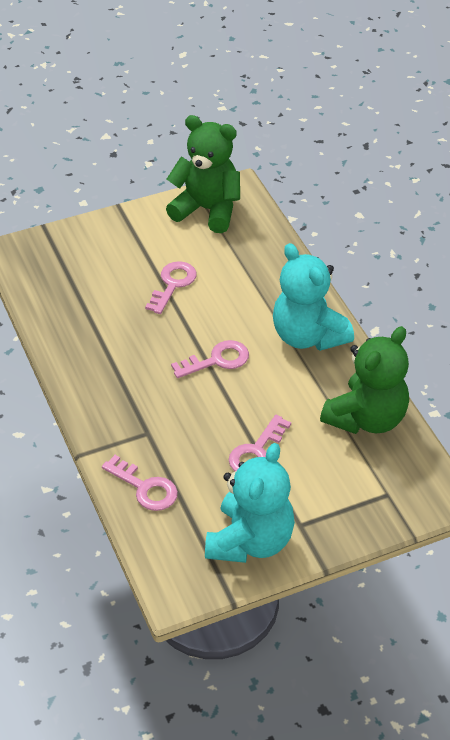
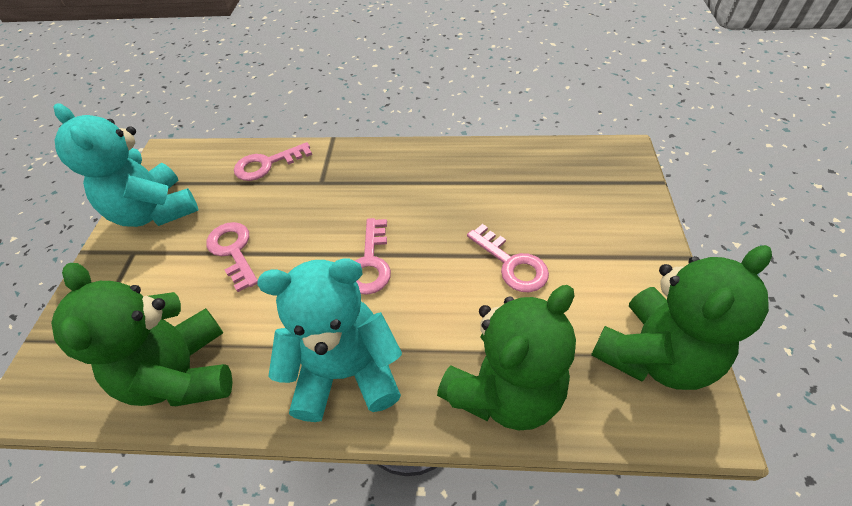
camera: 120 degrees right, 5 degrees up
none -> green teddy bear [437,285,576,430]

